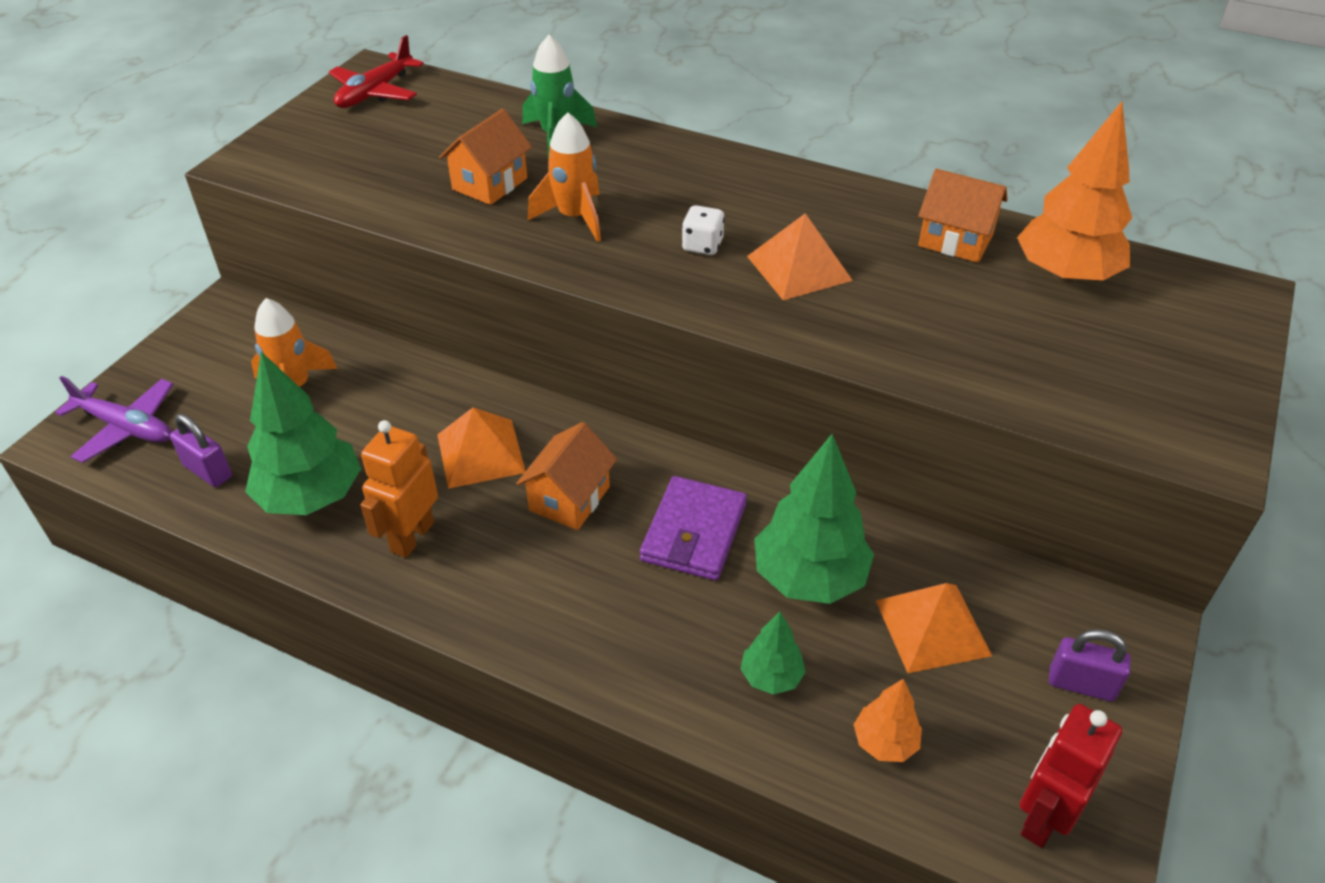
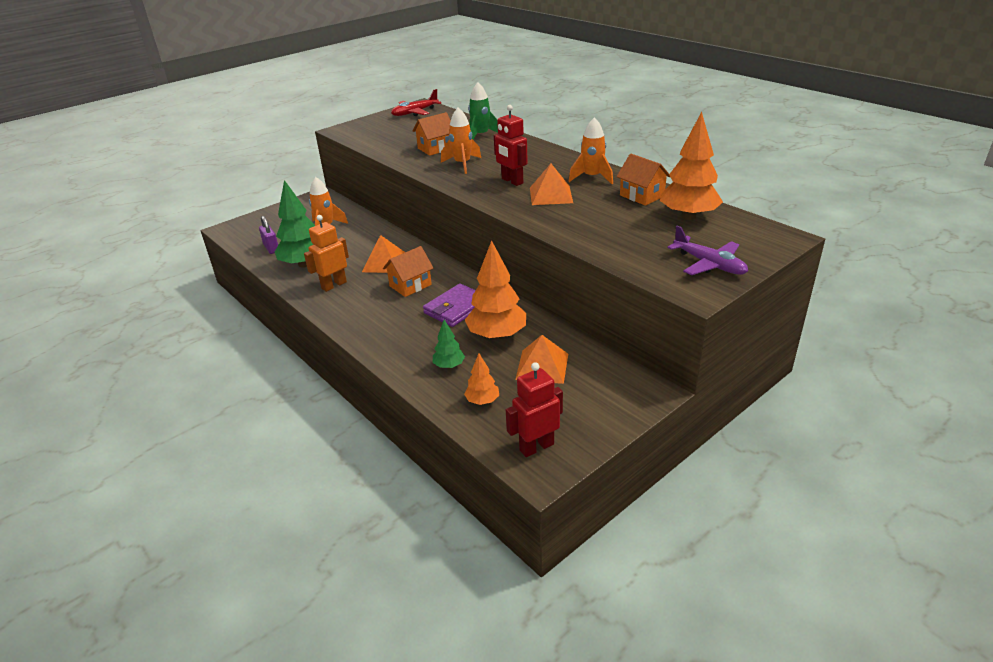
camera: 25 degrees right, 10 degrees down
purple plane [55,376,173,463] -> purple plane moved to [668,226,748,275]
white dice [682,205,725,255] -> red robot [494,105,528,186]
green tree [754,434,874,604] -> orange tree [465,240,526,340]
purple padlock [1049,629,1131,701] -> none
none -> orange rocket [569,117,613,184]

